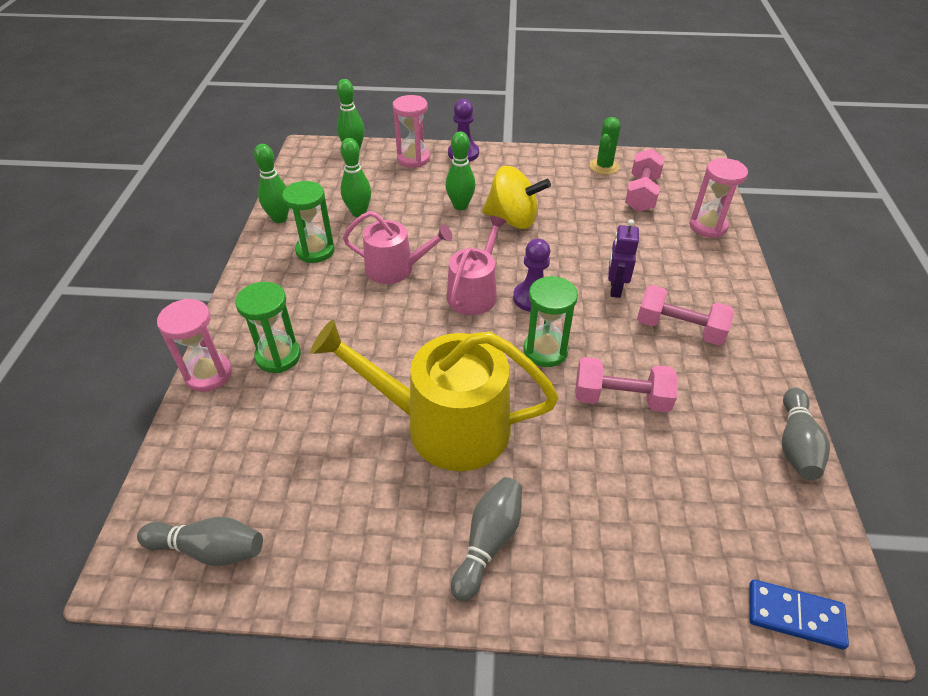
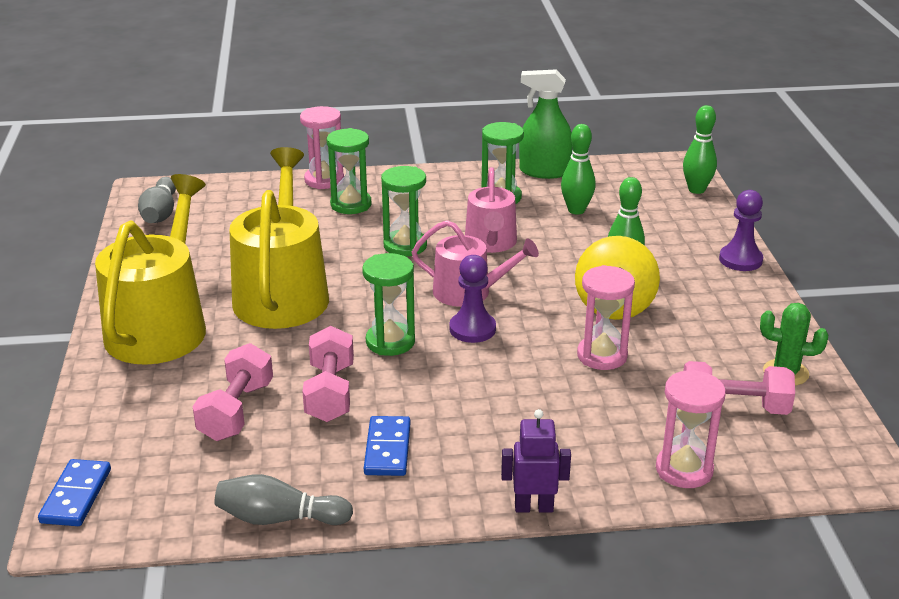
camera: 80 degrees right, 15 degrees down
green bowling pin [254,144,289,223] -> green spray bottle [519,69,573,179]
pink hourglass [393,95,430,168] -> pink hourglass moved to [577,265,635,370]
grey bowling pin [451,477,522,602] -> yellow watering can [95,174,206,365]
purple robot [608,219,639,298] -> purple robot moved to [501,409,571,512]
pink dumbbell [637,285,734,345] -> pink dumbbell moved to [192,343,273,441]
none -> blue domino [364,416,411,476]
none -> green hourglass [381,166,427,257]

